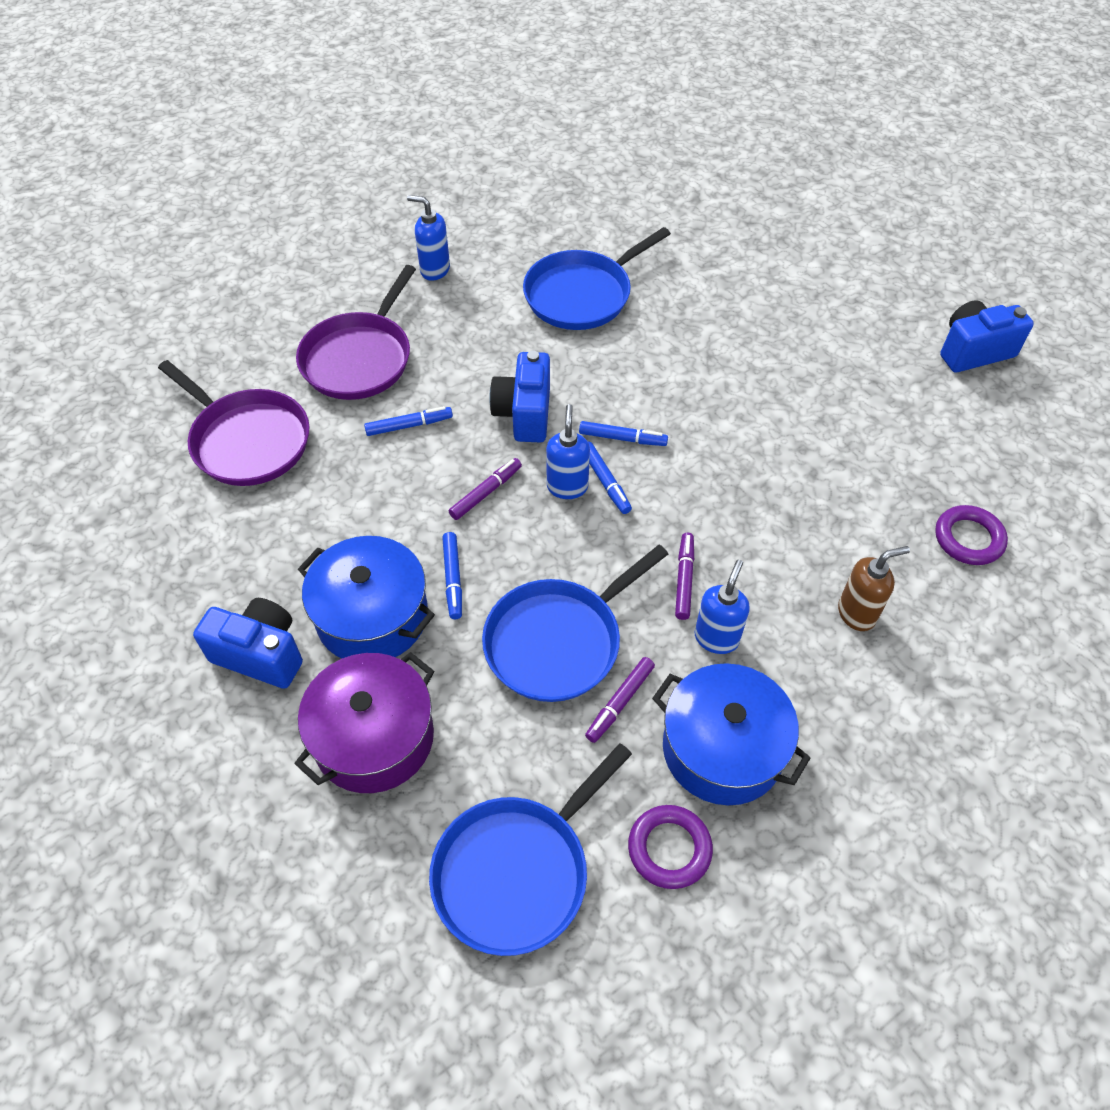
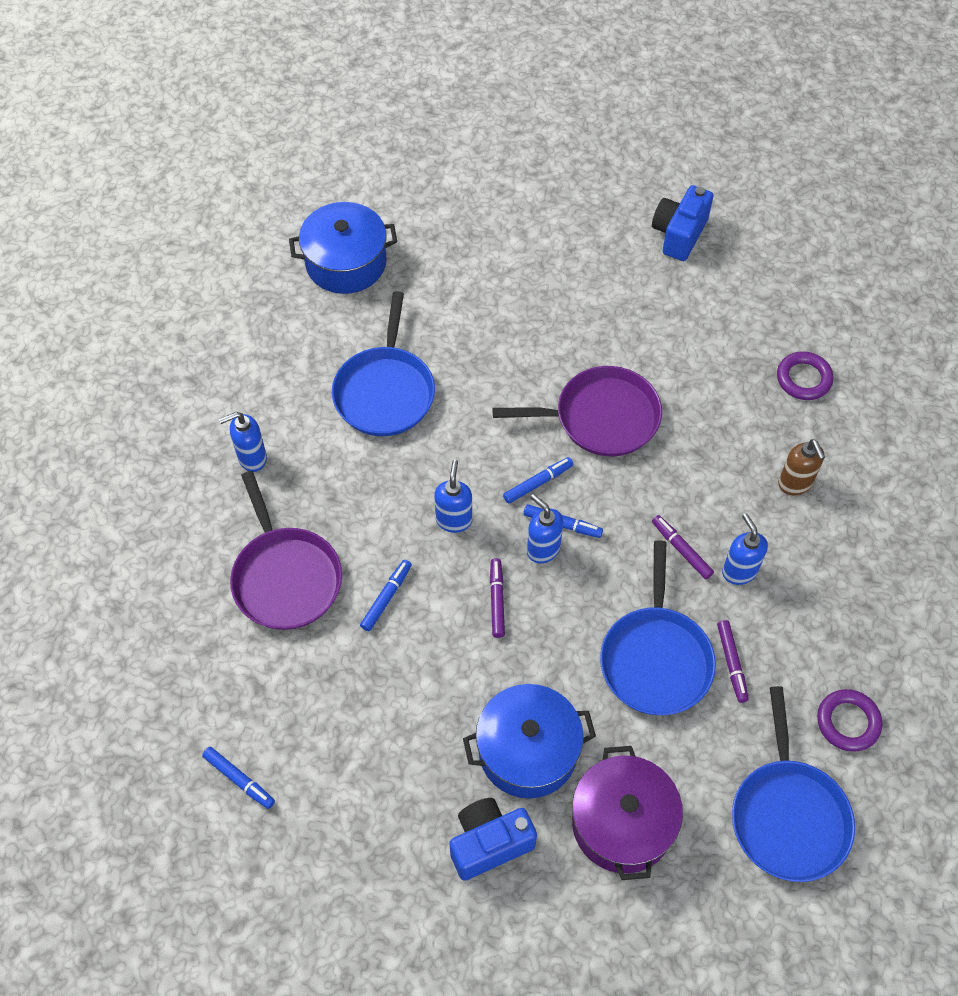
camera: 45 degrees left, 5 degrees up
purple pan [158,360,310,486] -> purple pan moved to [492,366,662,456]
blue marker [442,532,462,619] -> blue marker moved to [202,747,275,809]
blue camera [489,350,550,442] -> blue soap dispenser [434,460,472,533]
blue pot [652,663,810,805] -> blue pot moved to [289,202,397,294]
brown soap dispenser [838,546,910,631] -> brown soap dispenser turned 135 degrees clockwise [778,439,825,495]

